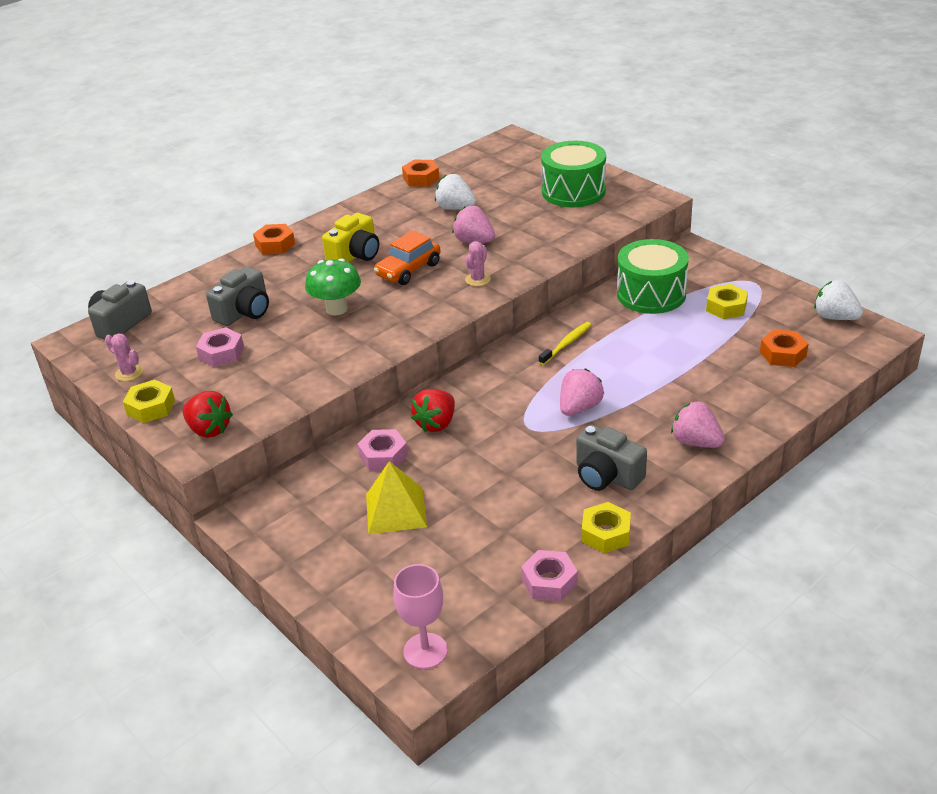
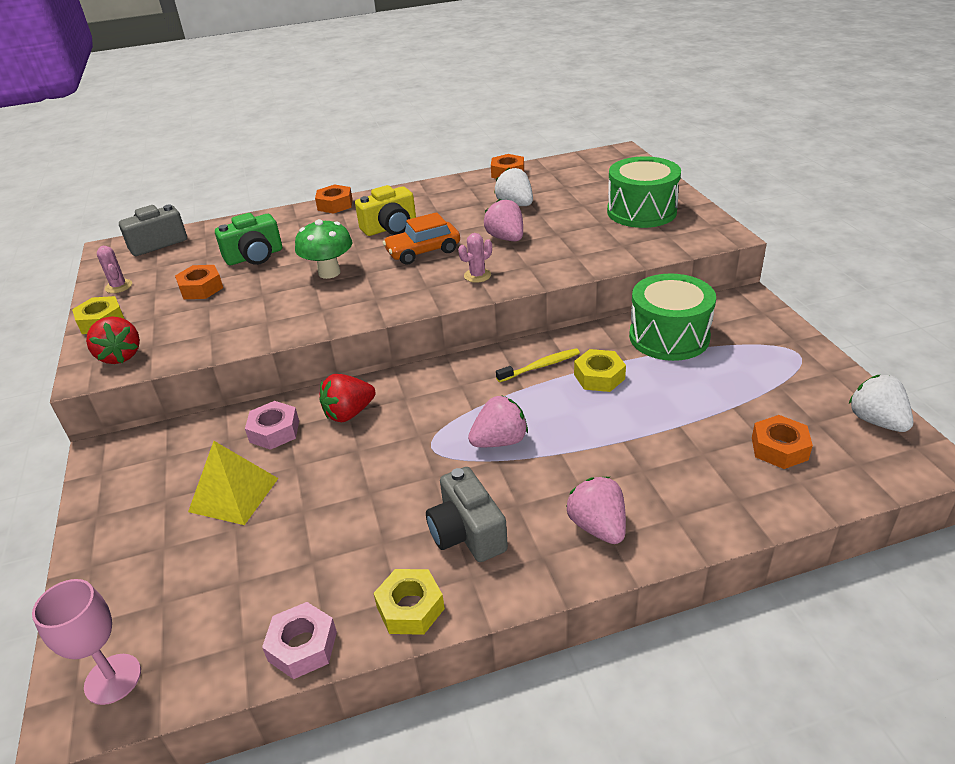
camera: 25 degrees right, 0 degrees up
pink nut [196,327,244,367] -> orange nut [175,265,223,299]
grey camera [206,267,269,326] -> green camera [215,213,282,265]
yellow nut [706,284,748,319] -> yellow nut moved to [574,349,626,392]

